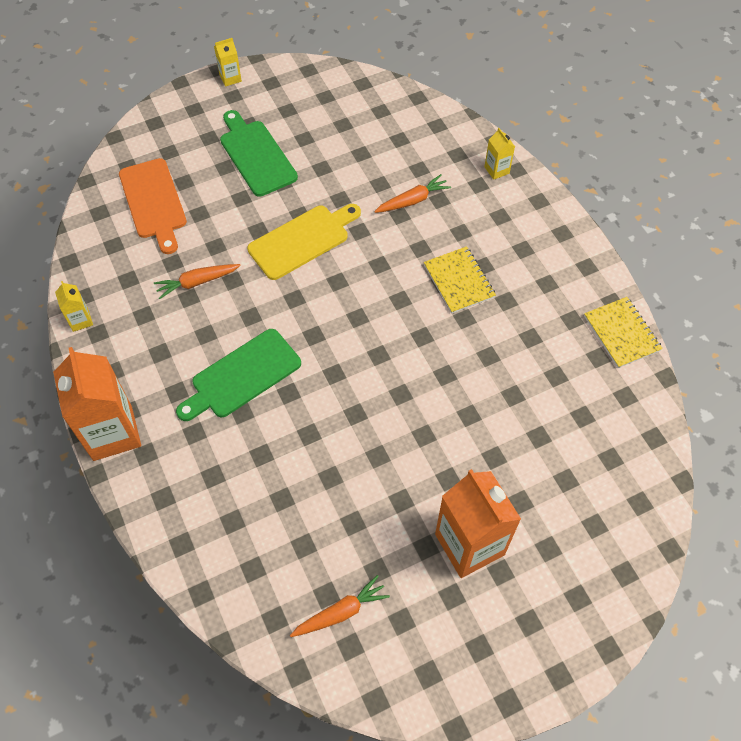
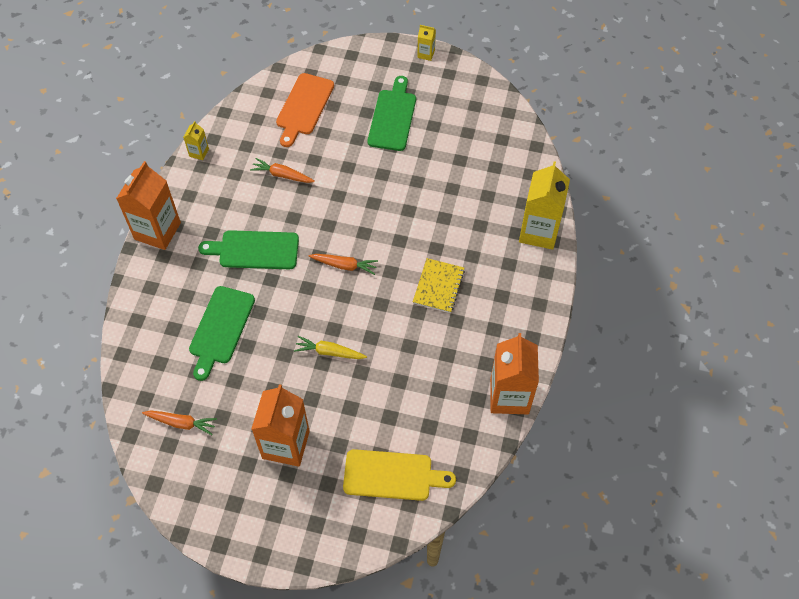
camera: 40 degrees right, 0 degrees up
yellow cutting board [247,204,361,280] -> yellow cutting board moved to [343,449,456,501]
orange carrot [374,174,451,213] -> orange carrot moved to [309,254,378,275]
yellow carton [484,128,515,180] -> yellow carton [519,161,570,250], size x2.20
yellow notebook [584,297,663,368] -> orange carton [490,333,539,414]
none -> green cutting board [189,286,255,381]
none -> yellow carrot [294,336,367,359]

